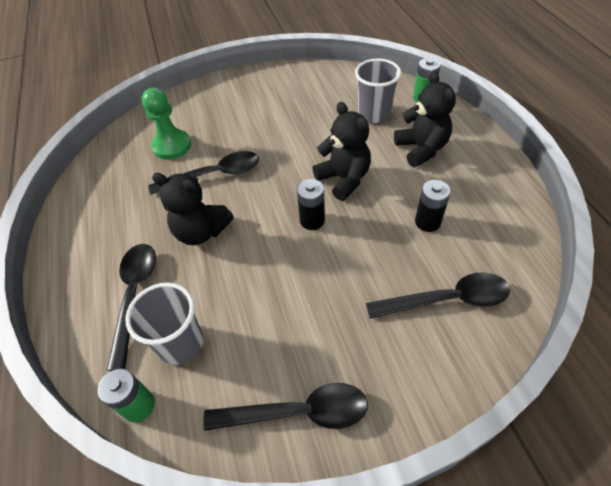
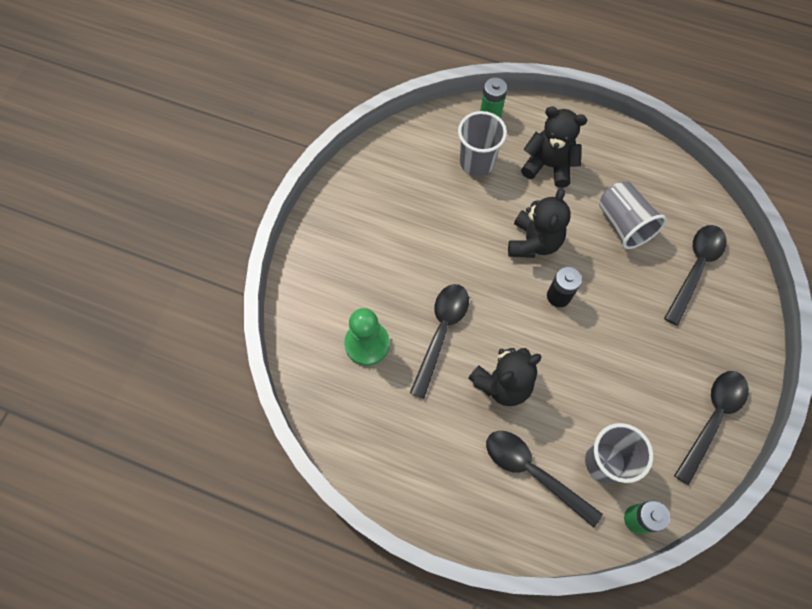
camera: 55 degrees left, 15 degrees up
black teddy bear [312,102,371,201] -> black teddy bear turned 105 degrees clockwise [508,188,571,258]
black battery [415,180,451,232] -> grey cup [599,181,667,249]

